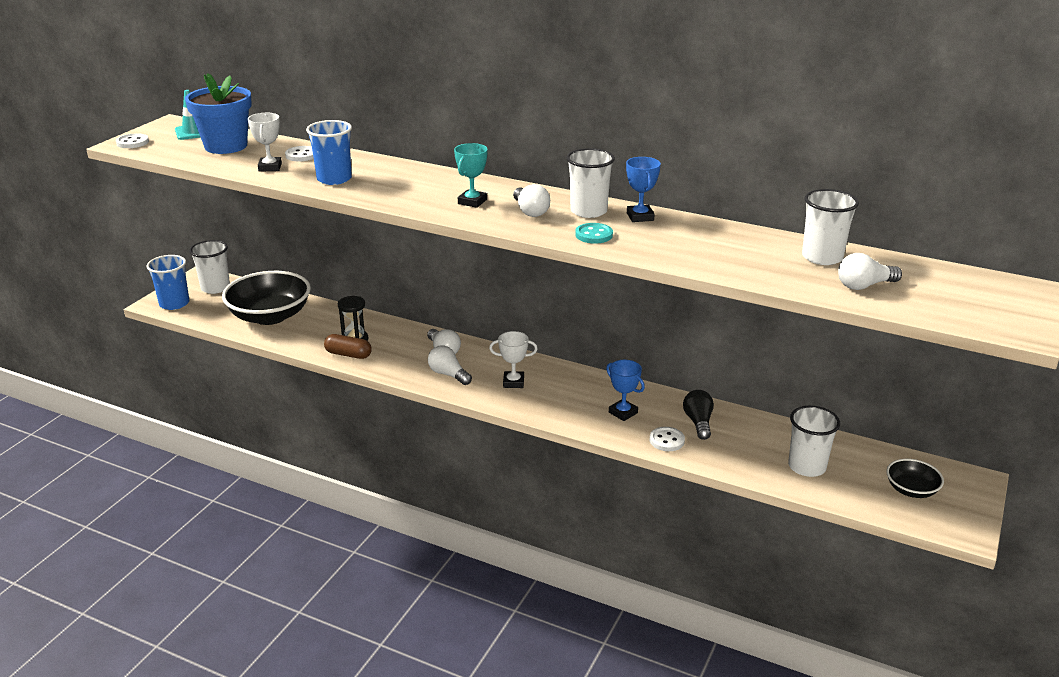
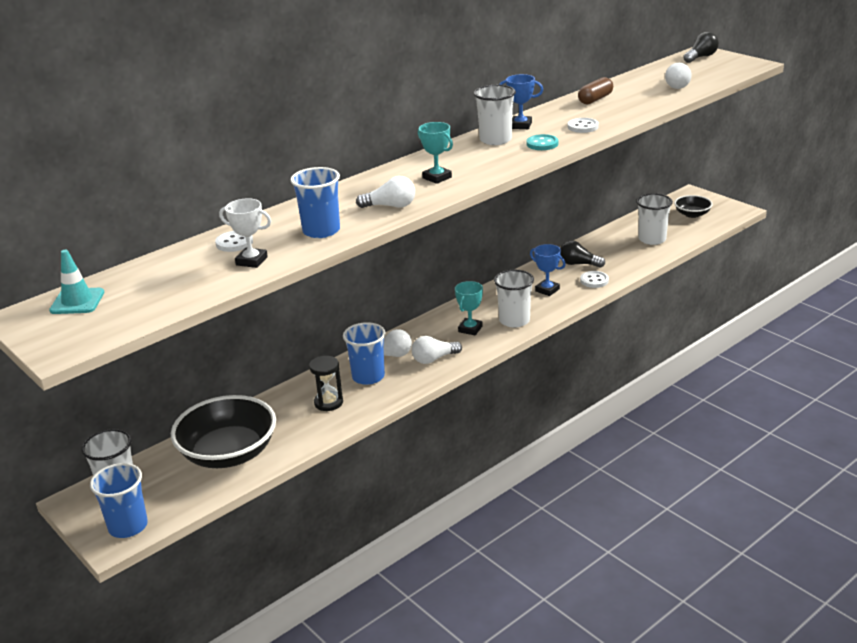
camera: 65 degrees left, 0 degrees up
white button [116,133,149,148] -> white button moved to [568,118,599,133]
blue flower pot [185,73,252,154] -> none
brown capsule [324,334,372,359] -> brown capsule moved to [578,77,613,104]
white trophy [489,331,538,388] -> turquoise trophy [455,281,483,335]
white light bulb [513,184,550,217] -> white light bulb moved to [356,176,415,208]
blue trophy [606,360,645,421] -> blue trophy turned 60 degrees clockwise [530,244,566,296]
white cup [802,189,859,265] -> white cup moved to [494,270,534,328]
none -> blue cup [343,322,386,385]
none -> black light bulb [683,32,719,63]

